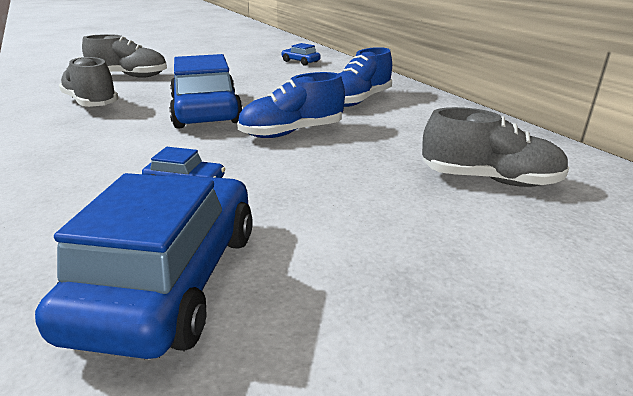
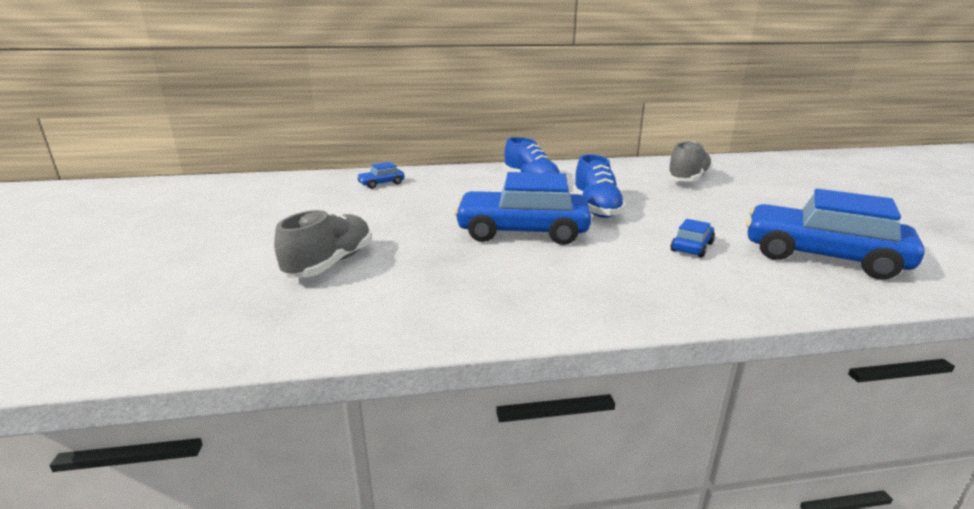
camera: 70 degrees left, 5 degrees down
grey shoe [59,57,119,107] -> none

